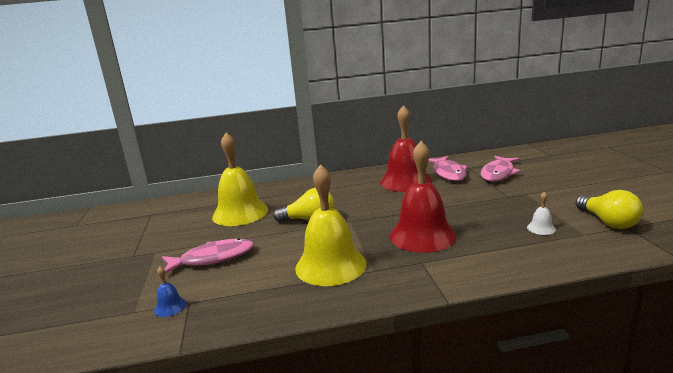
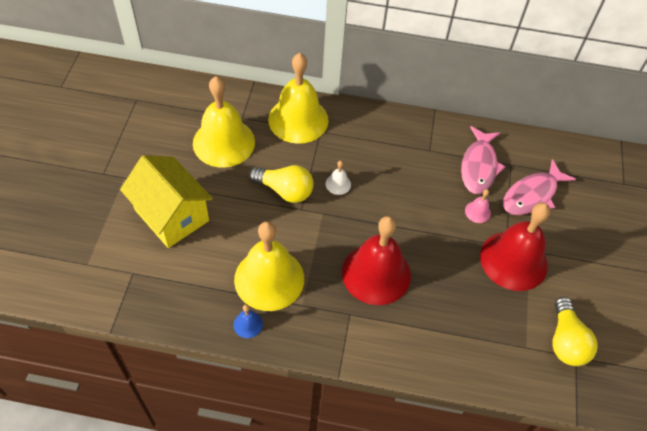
camera: 15 degrees right, 35 degrees up
blue bell [154,267,186,317] -> blue bell moved to [233,304,263,338]
pink fish [162,238,254,274] -> yellow house [120,155,213,248]
red bell [380,105,432,192] -> red bell moved to [480,203,550,291]
white bell [527,191,556,235] -> white bell moved to [326,161,351,195]
none -> yellow bell [268,53,329,144]
none -> pink bell [465,189,491,223]

